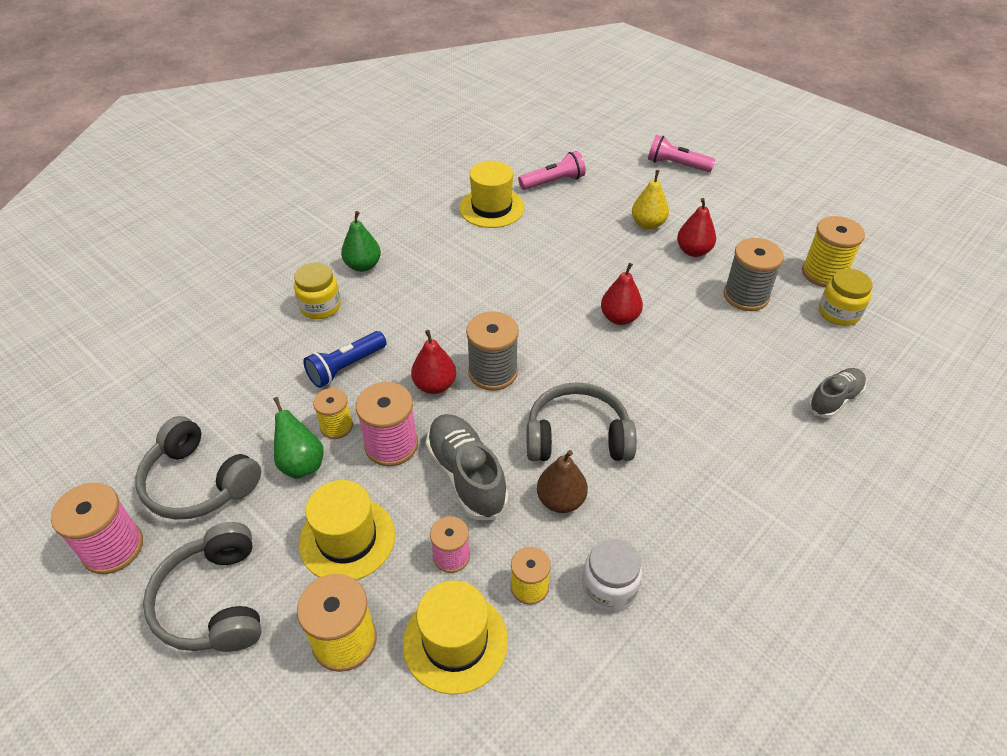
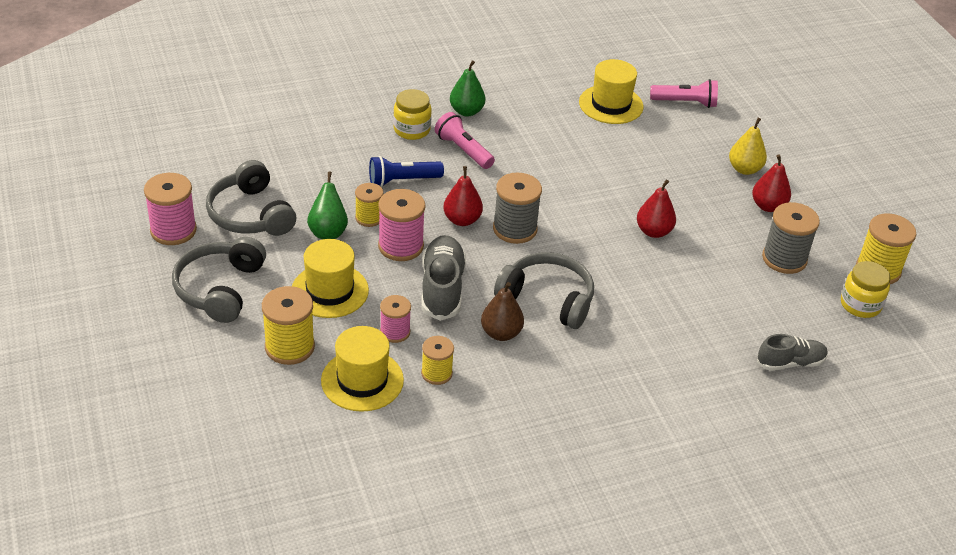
camera: 25 degrees right, 5 degrees down
white jar [582,538,642,613] -> none
pink flashlight [648,135,715,172] -> pink flashlight moved to [435,112,495,169]

